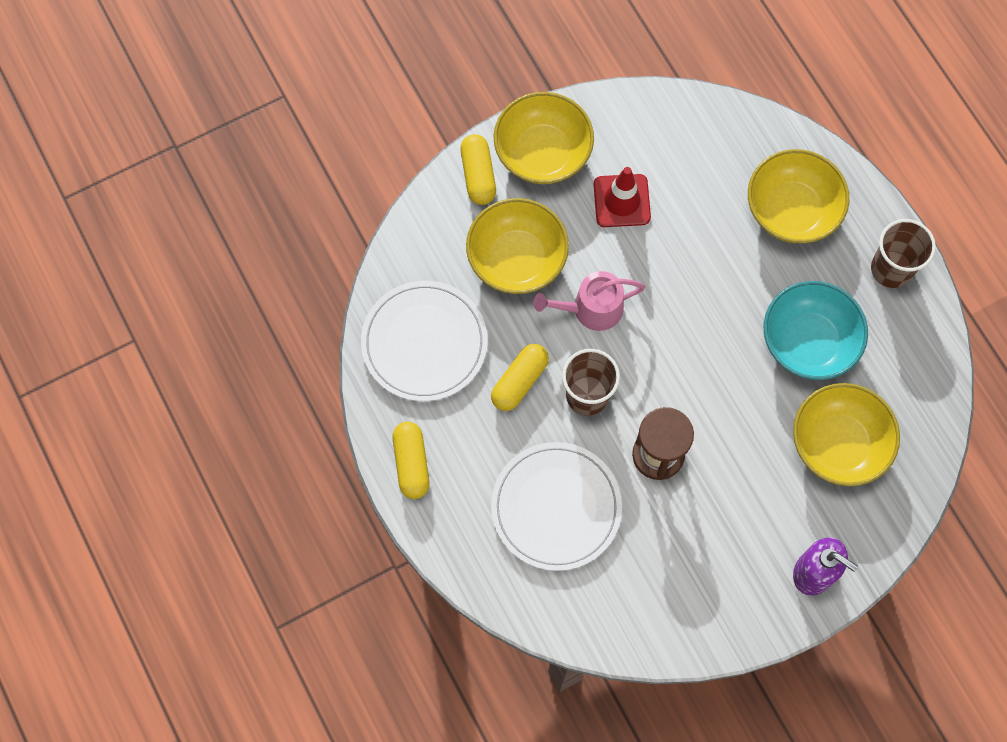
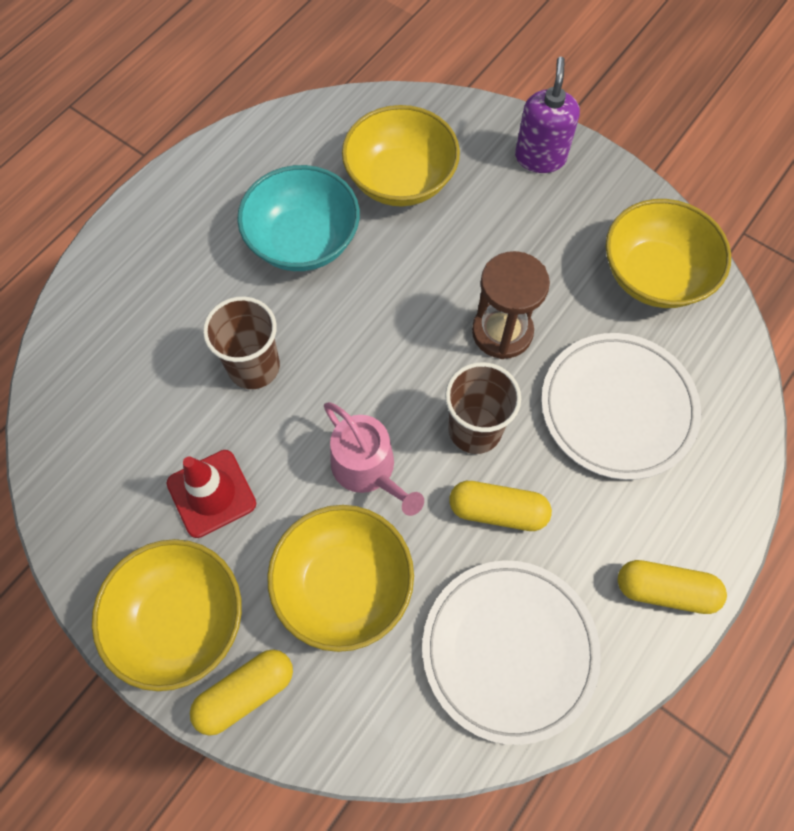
camera: 115 degrees left, 5 degrees down
yellow capsule [393,422,429,499] -> yellow capsule turned 45 degrees clockwise [618,560,727,614]
yellow bowl [748,149,850,243] -> yellow bowl moved to [606,199,731,308]
brown cup [871,219,936,288] -> brown cup moved to [203,296,280,389]

